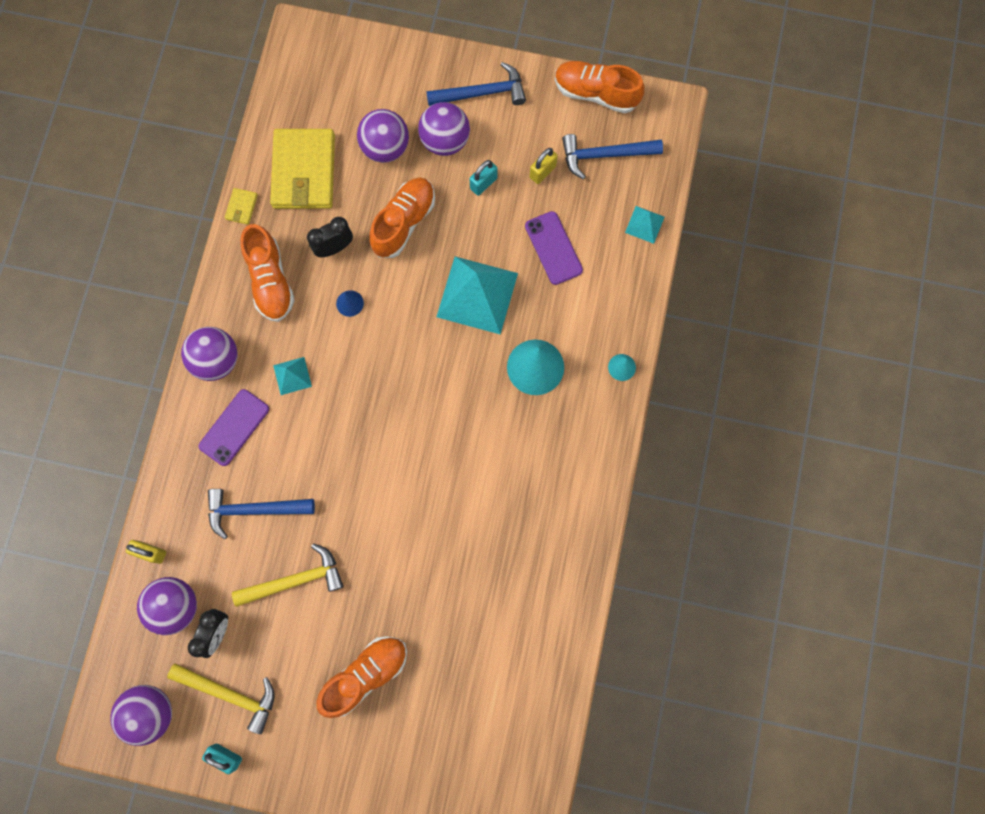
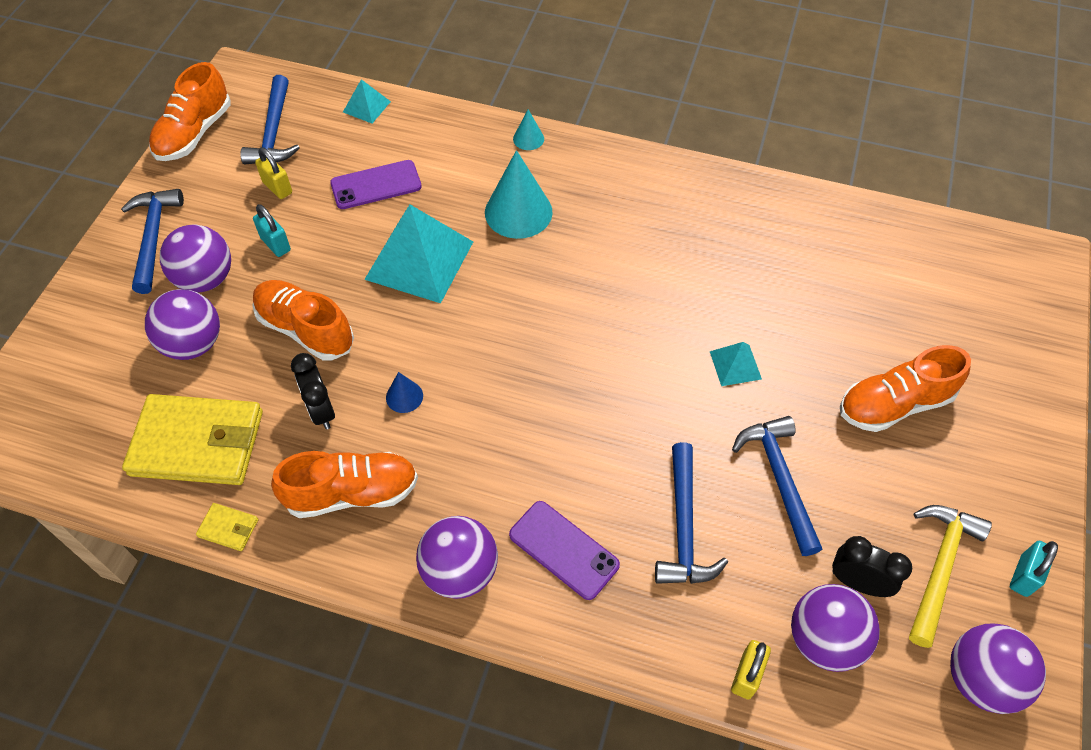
camera: 85 degrees left, 20 degrees down
yellow hammer [232,543,344,607] -> blue hammer [732,416,822,556]
turquoise pyramid [273,357,312,395] -> turquoise pyramid moved to [709,342,762,386]
orange shoe [317,636,407,718] -> orange shoe turned 75 degrees counterclockwise [840,345,971,432]

